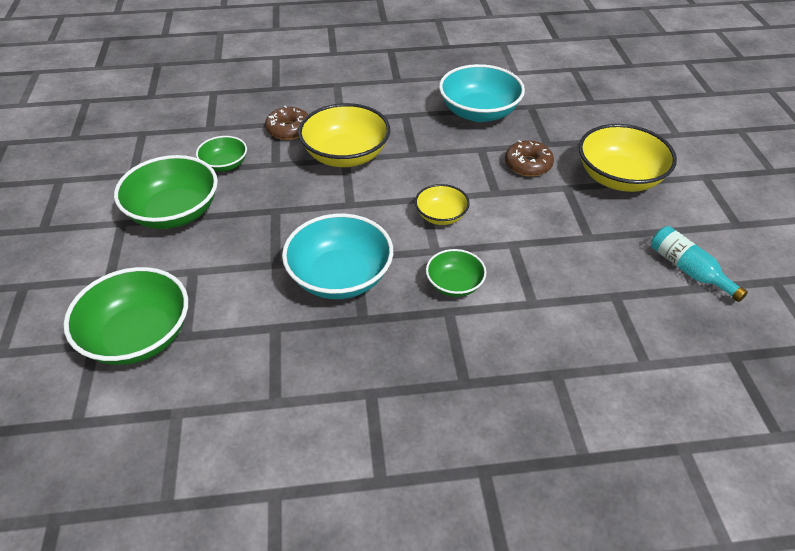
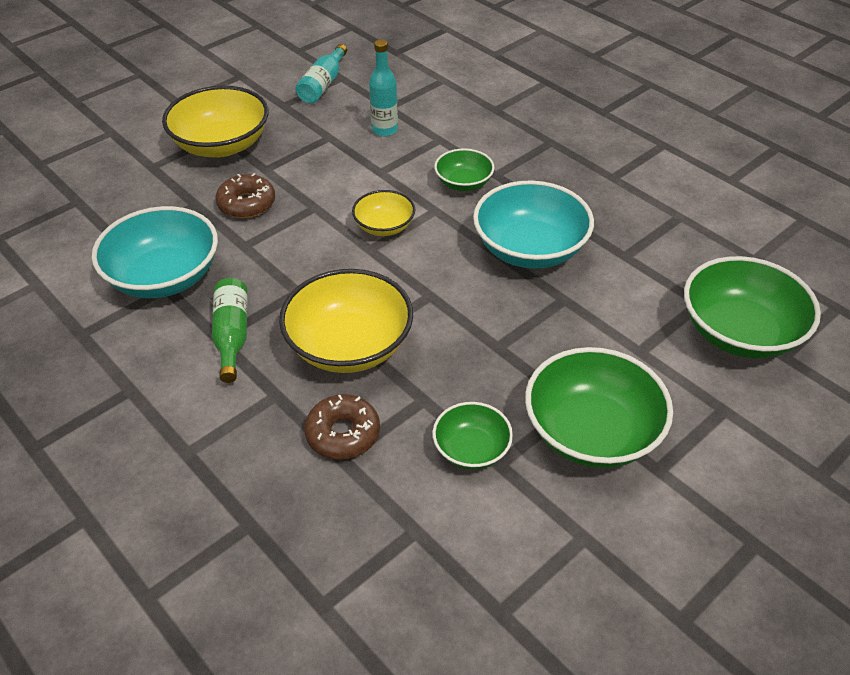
camera: 125 degrees left, 0 degrees up
none -> green bottle [212,278,248,383]
none -> turquoise bottle [369,40,398,136]

